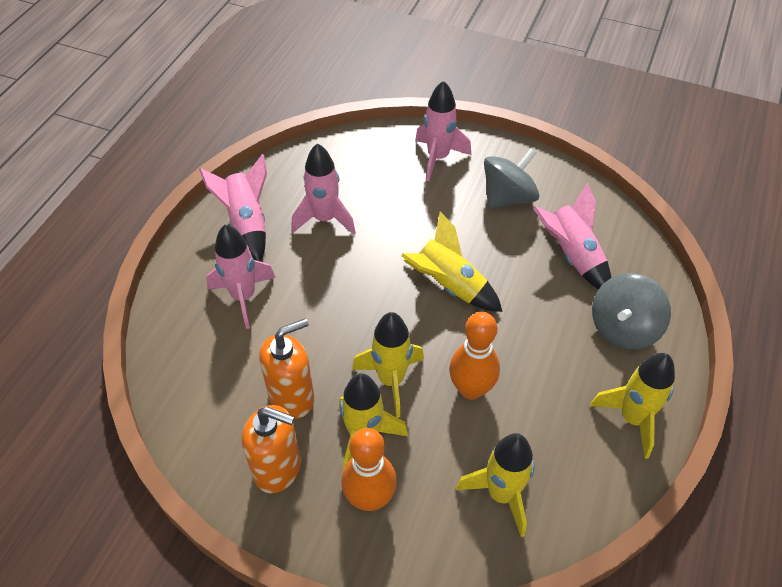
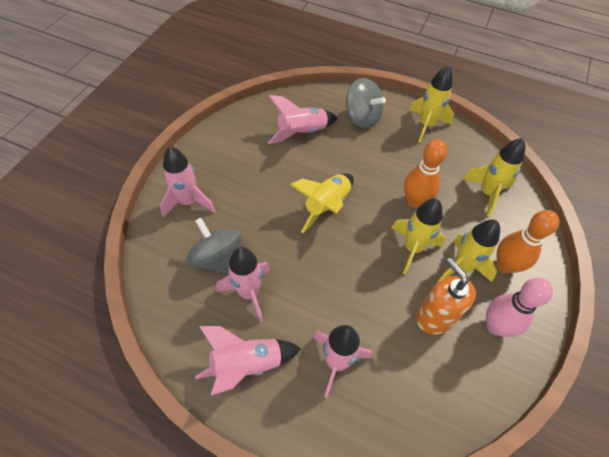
camera: 90 degrees left, 5 degrees up
orange soap dispenser [242,405,301,493] -> pink bowling pin [486,278,553,337]
grey spinning top [484,148,540,209] -> grey spinning top moved to [186,218,242,275]

